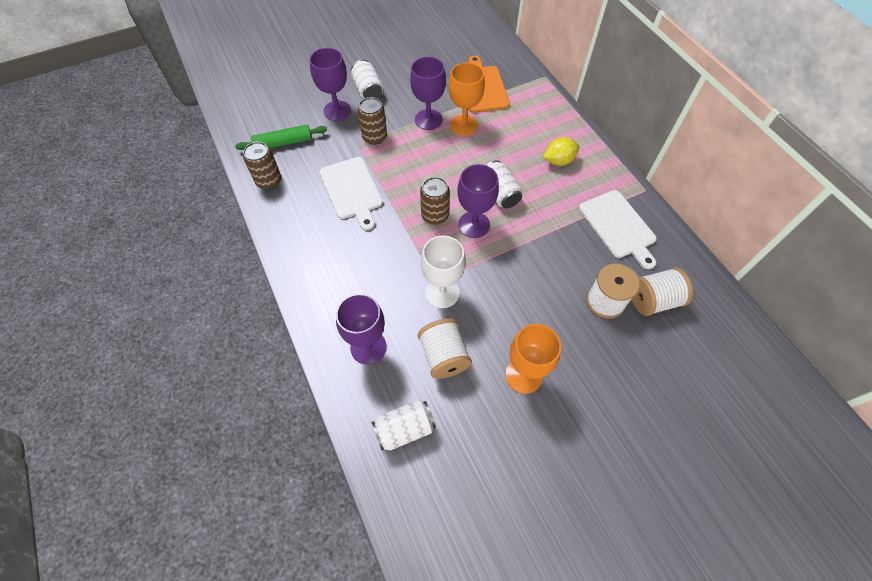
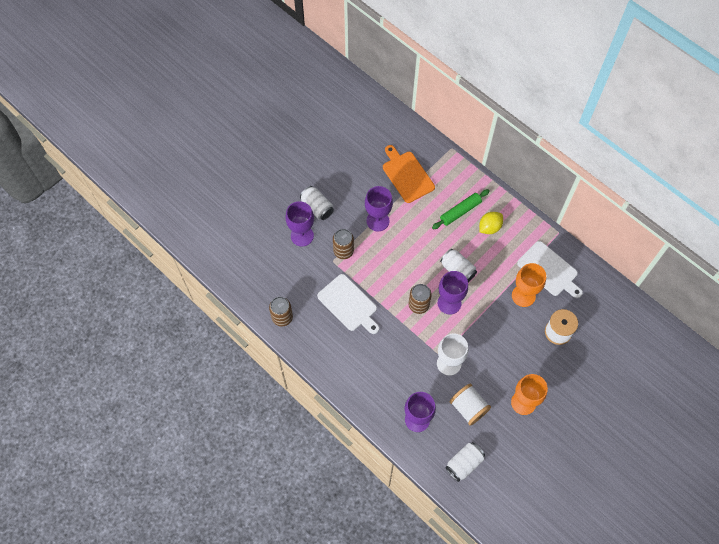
camera: 20 degrees left, 5 degrees up
green rolling pin [235,125,327,150] -> green rolling pin moved to [432,189,490,229]
orange goblet [449,62,485,136] -> orange goblet moved to [512,263,546,307]
white spool [632,267,693,316] -> none

